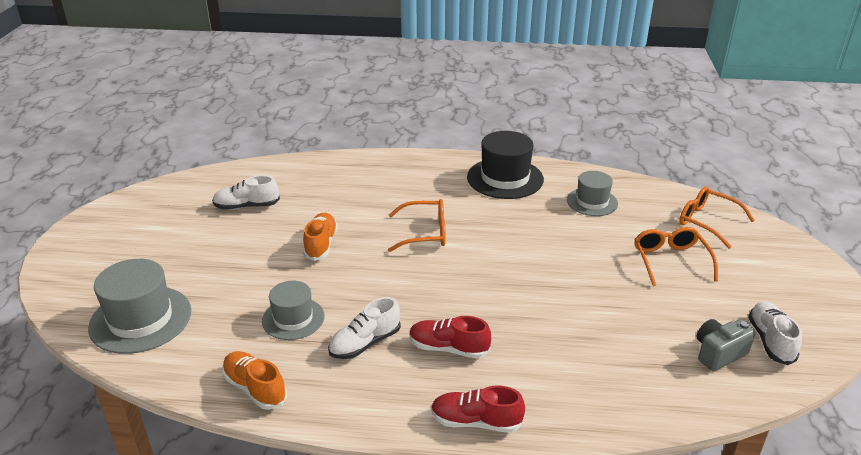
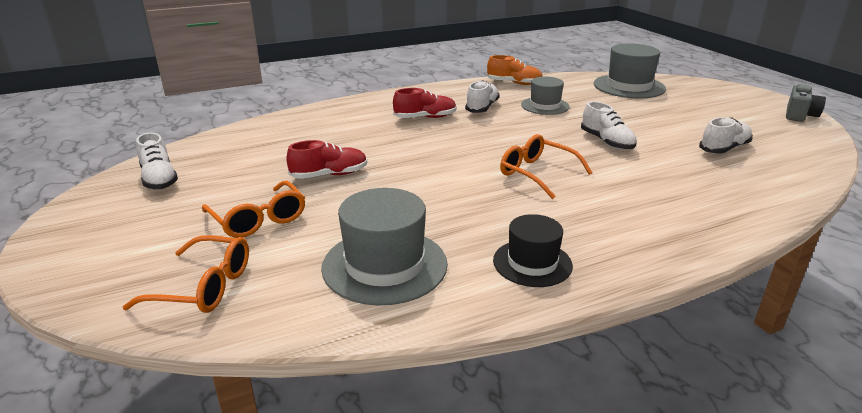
camera: 150 degrees right, 5 degrees down
orange shoe [303,212,338,261] -> white shoe [581,101,637,150]
orange glasses [388,199,446,252] -> orange glasses turned 75 degrees clockwise [500,134,593,199]
red shoe [431,385,525,433] -> red shoe moved to [286,140,367,179]
black hat [467,131,544,199] -> black hat [493,214,573,287], size x0.63
grey hat [567,171,618,216] -> grey hat [321,188,448,306], size x1.58
grey camera [696,319,756,371] -> grey camera moved to [786,84,826,122]

